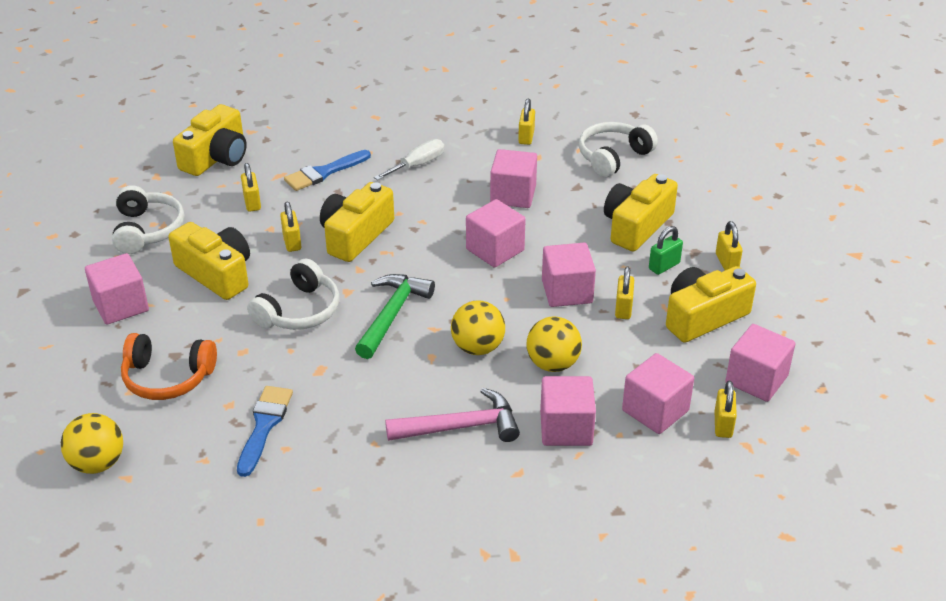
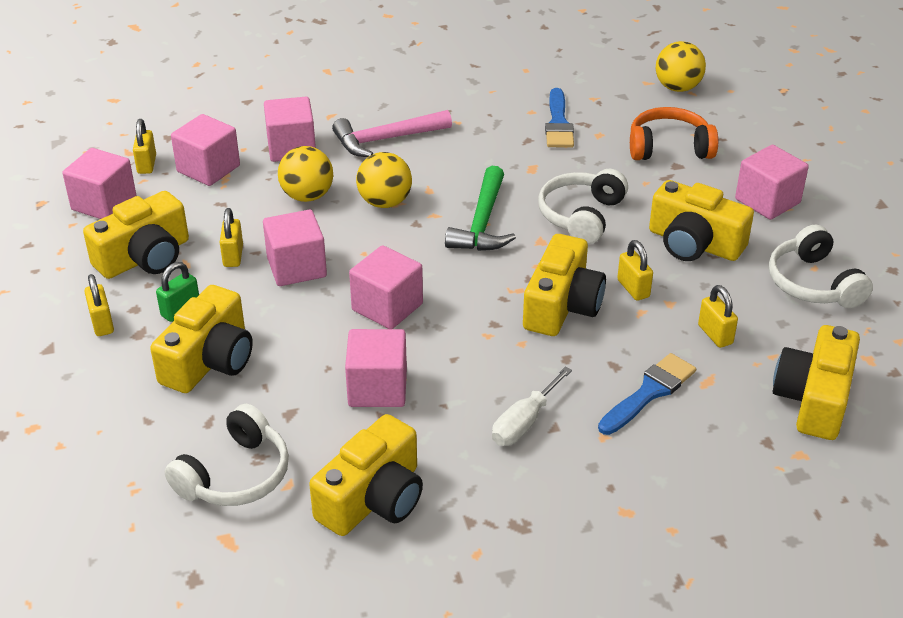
camera: 170 degrees right, 0 degrees up
yellow padlock [518,99,535,145] -> yellow camera [309,414,423,536]

